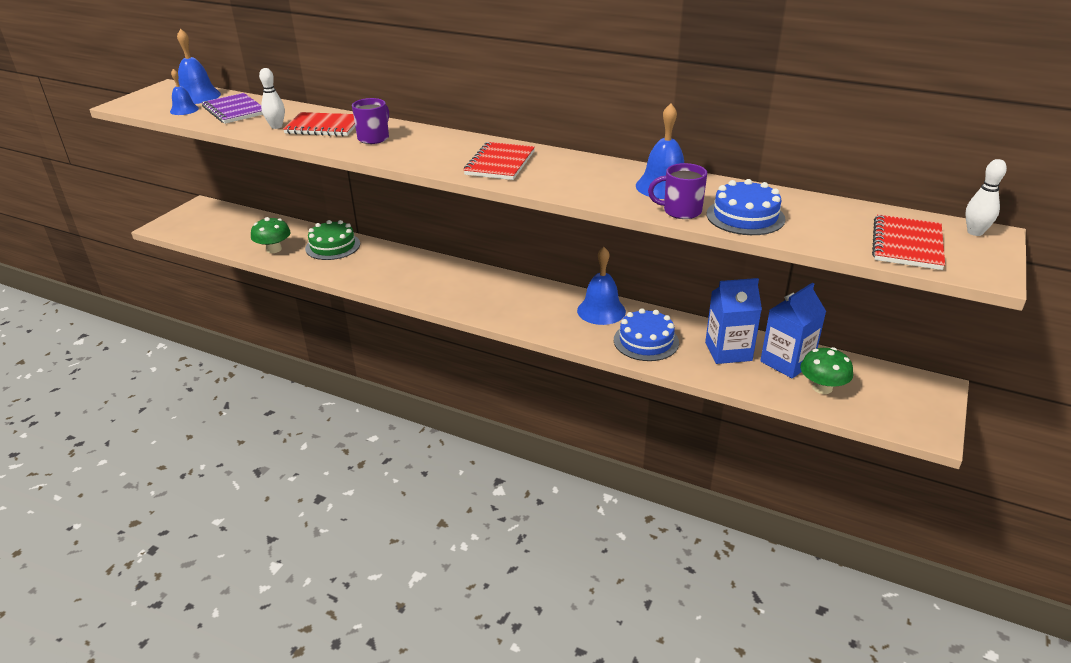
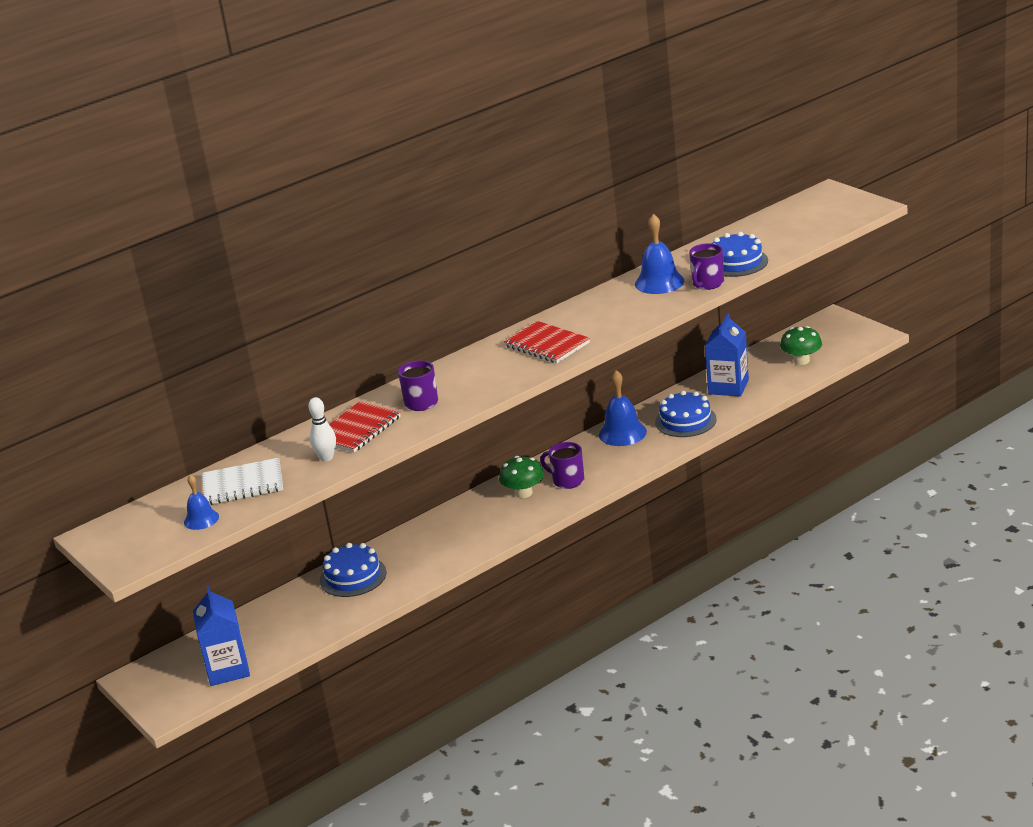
camera: 60 degrees left, 5 degrees down
blue bell [177,29,221,104] -> none
purple notebook [202,93,263,124] -> white notebook [202,458,283,505]
green mushroom [251,217,290,253] -> green mushroom moved to [499,456,544,498]
green cake [305,220,360,260] -> blue cake [320,543,387,597]
blue carton [760,282,826,378] -> blue carton moved to [193,586,250,686]
red notebook [872,214,945,270] -> none
white bowling pin [965,159,1007,236] -> none
none -> purple mug [540,442,584,489]

